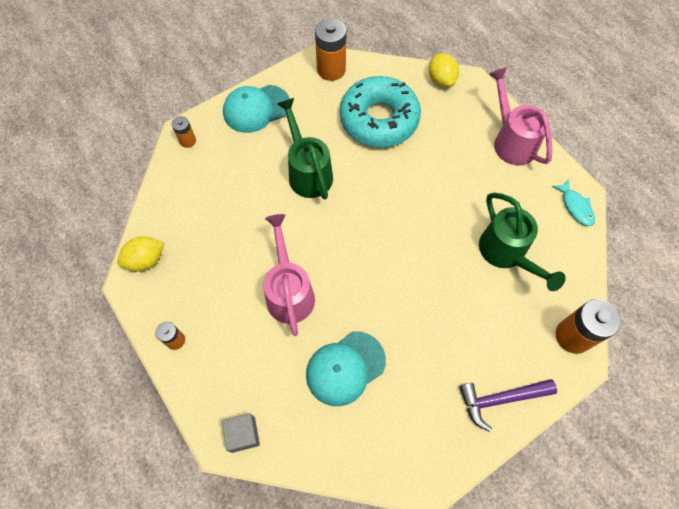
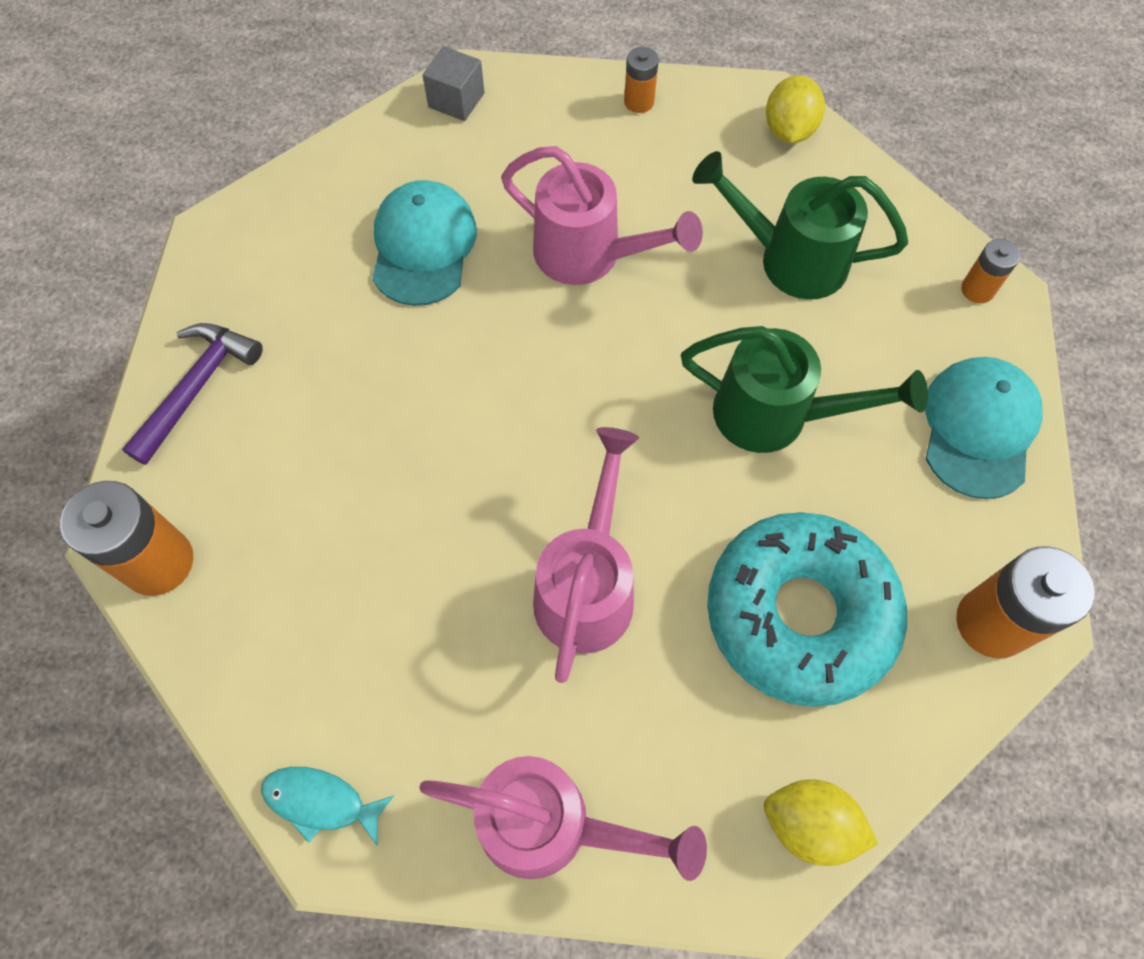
camera: 130 degrees right, 0 degrees up
green watering can [479,192,566,291] -> green watering can moved to [692,151,908,300]
none -> pink watering can [533,427,639,683]

